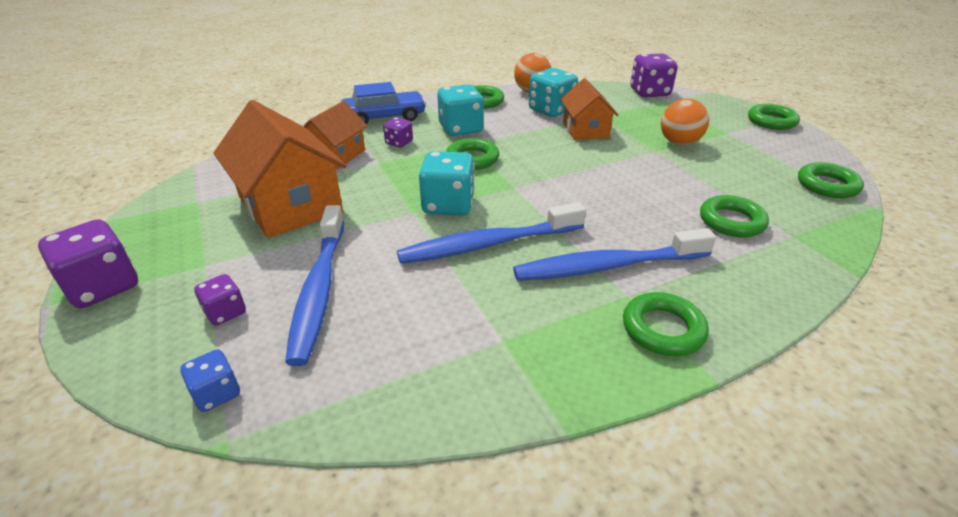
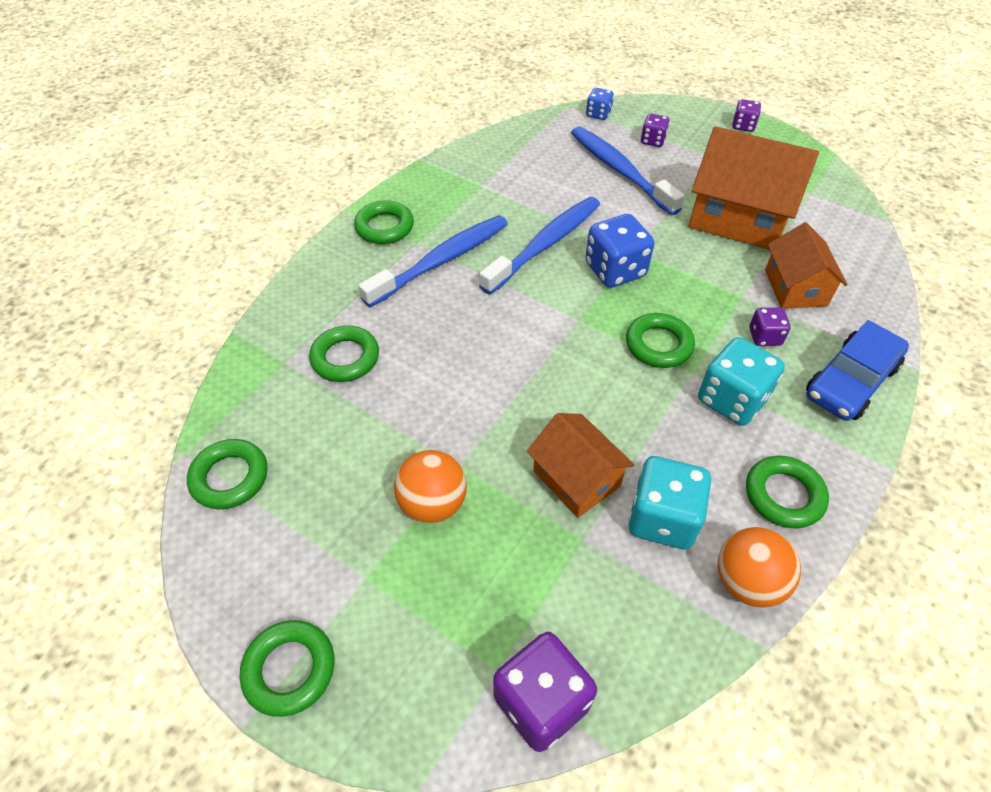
camera: 150 degrees right, 15 degrees up
purple dice [38,219,138,308] -> purple dice [732,99,761,132], size x0.55
turquoise dice [419,151,475,216] -> blue dice [585,214,654,288]

